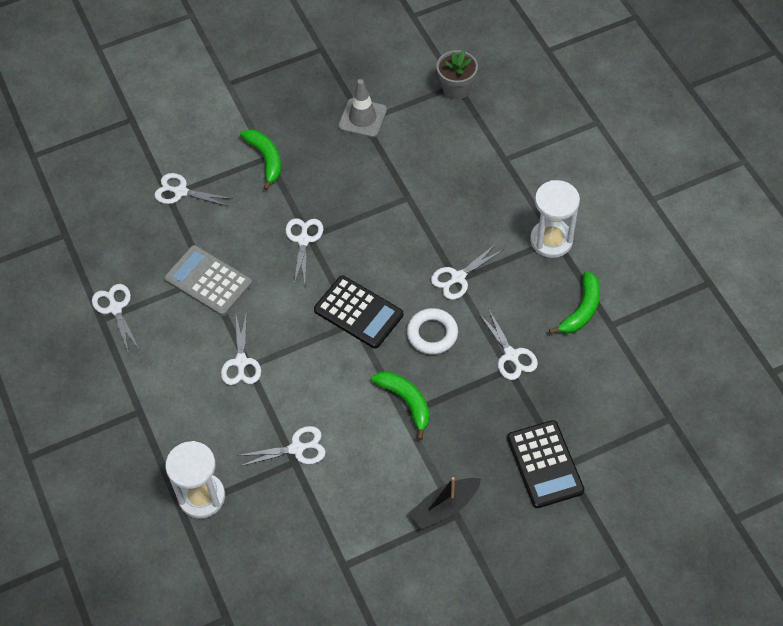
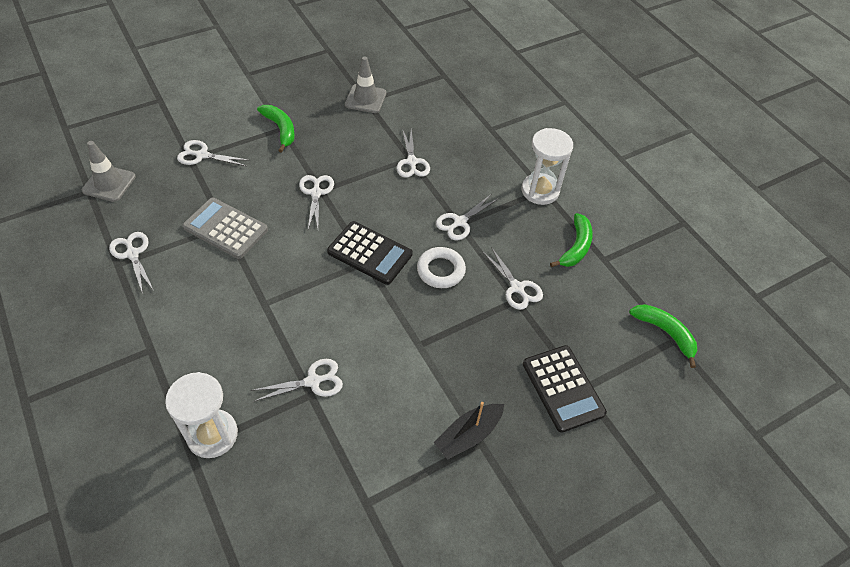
camera: 10 degrees left, 5 degrees down
white scissors [221,311,261,385] -> white scissors moved to [396,129,430,178]
green banana [371,371,430,440] -> green banana moved to [629,304,697,368]
grey flower pot [436,50,478,100] -> none
none -> grey traffic cone [82,141,136,202]

